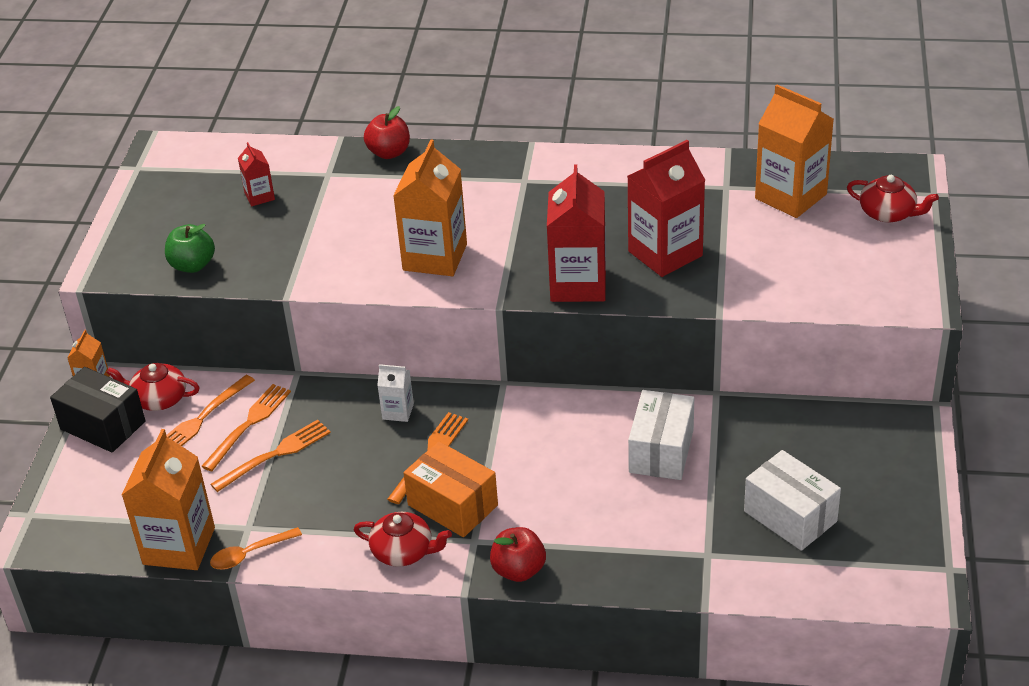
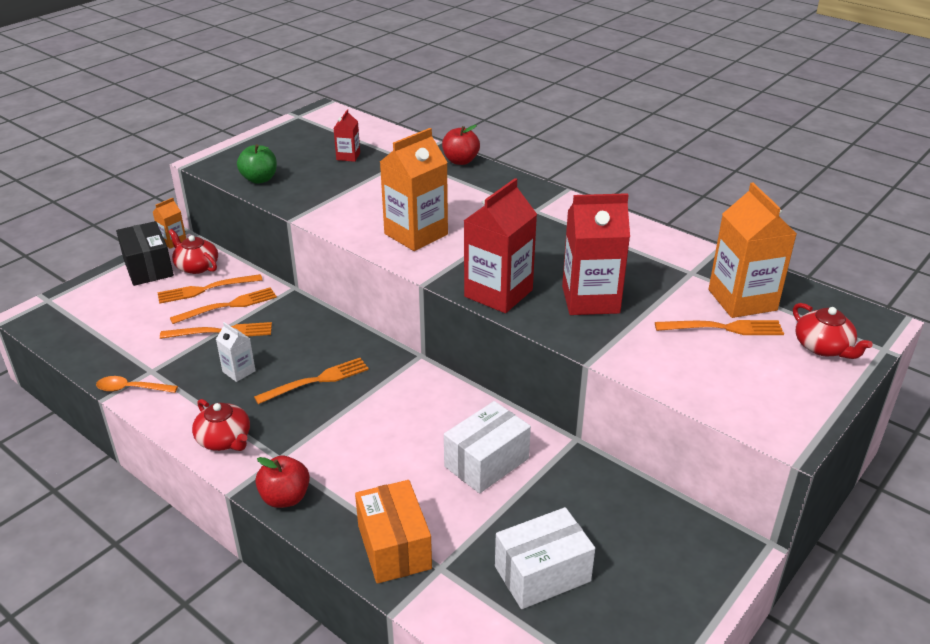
camera: 30 degrees right, 5 degrees down
orange carton [122,429,215,570] -> none
white carton [377,364,414,422] -> white carton moved to [216,322,256,382]
orange box [403,441,498,537] -> orange box moved to [355,480,432,584]
white box [744,450,841,551] -> white box turned 75 degrees clockwise [495,507,595,609]
none -> orange fork [655,320,784,335]

